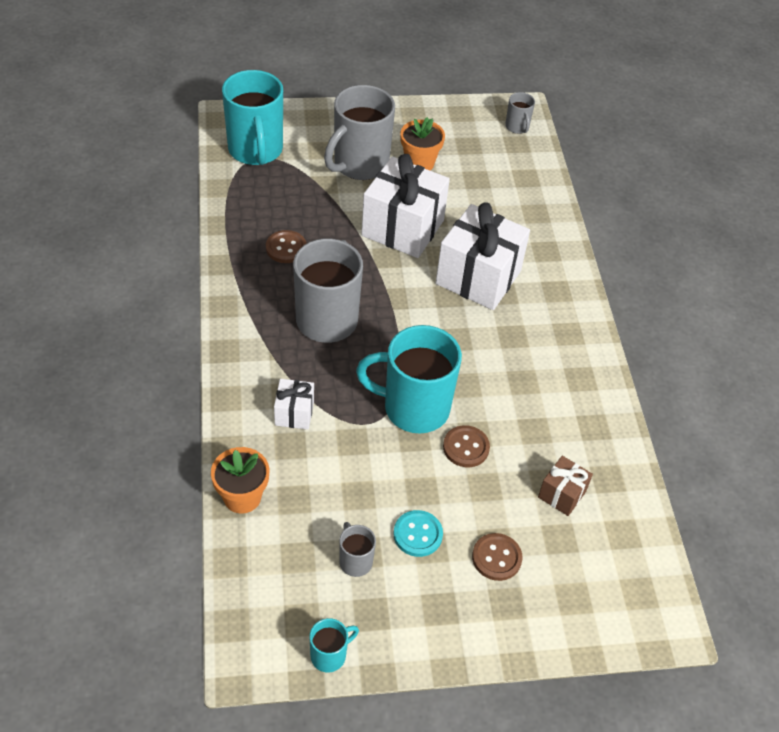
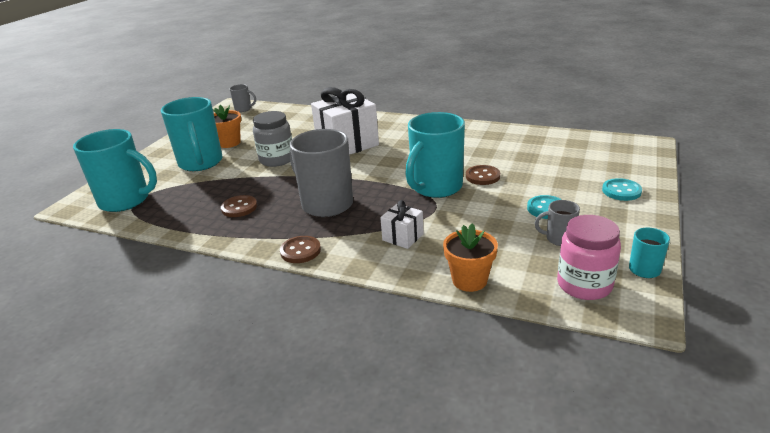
camera: 55 degrees left, 20 degrees down
grey mug [324,85,395,180] -> turquoise mug [161,97,222,171]
white gift [361,154,450,258] -> grey jar [253,111,292,167]
brown button [472,533,523,581] -> brown button moved to [280,236,321,263]
brown gift [538,456,593,516] -> none
none -> pink jar [557,215,621,300]
none -> turquoise button [602,178,642,201]

